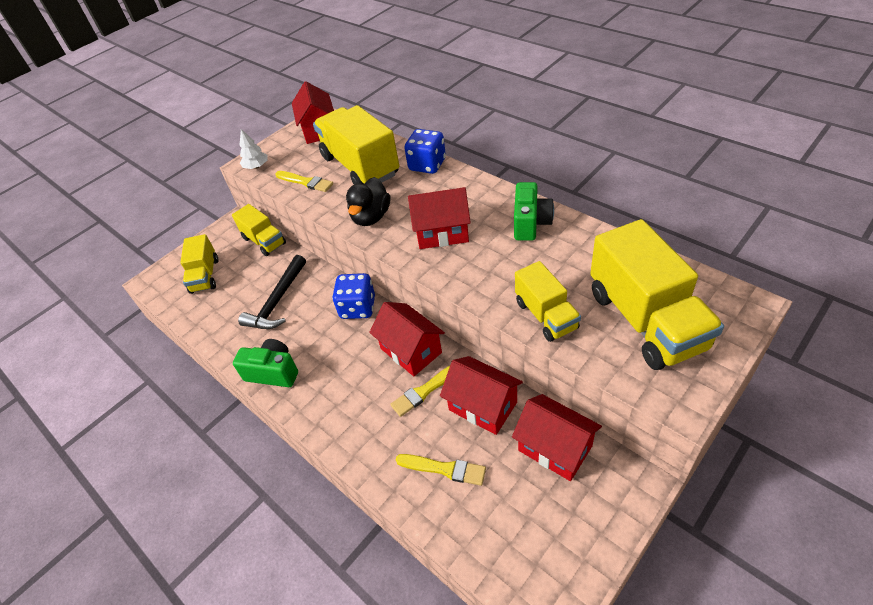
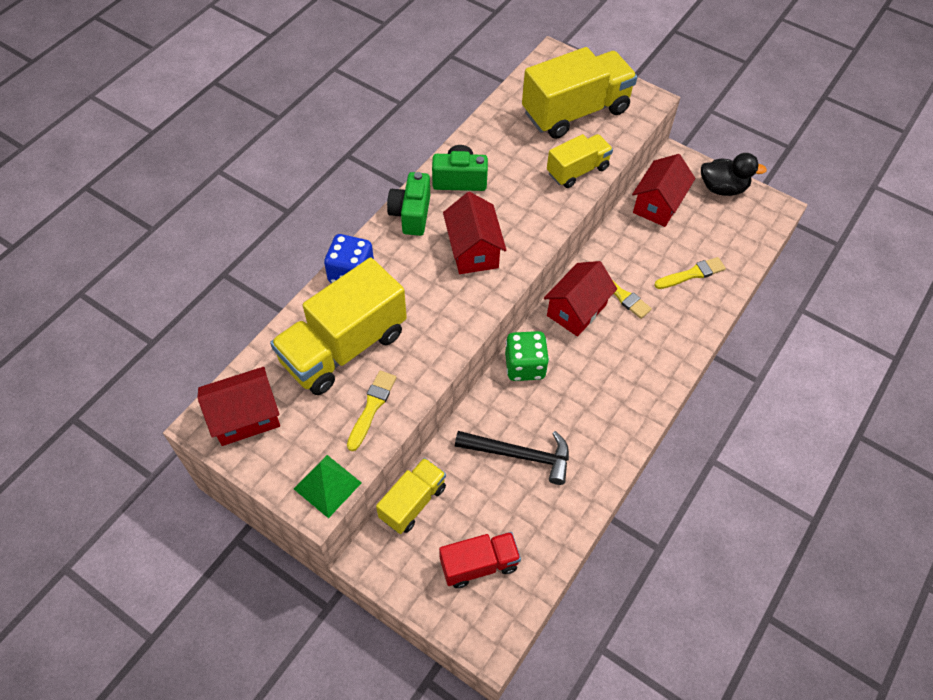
camera: 105 degrees left, 10 degrees up
yellow truck [180,234,218,294] -> red truck [439,532,521,588]
green camera [233,339,298,387] -> green camera moved to [387,172,430,236]
white tree [240,129,267,169] -> green pyramid [294,455,362,518]
blue dice [332,273,375,319] -> green dice [505,331,549,381]
black duck [346,177,390,226] -> black duck moved to [701,153,767,196]
yellow brush [396,454,486,486] -> yellow brush turned 60 degrees clockwise [654,257,726,289]
red house [440,356,523,435] -> none

